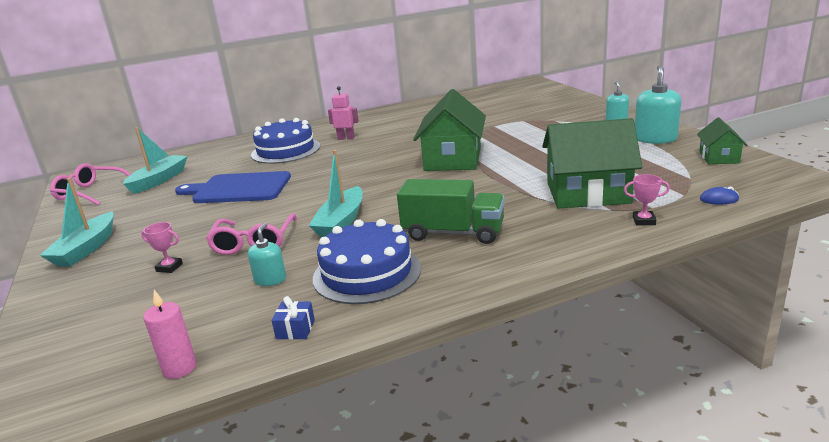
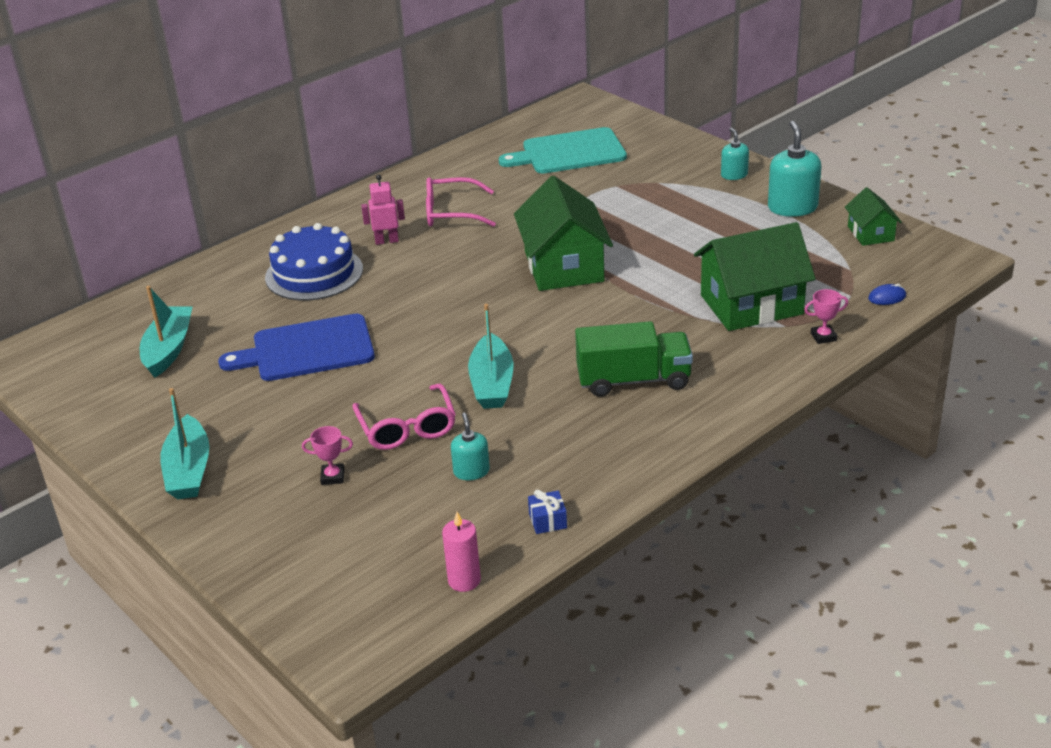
camera: 20 degrees left, 10 degrees up
pink glasses [50,163,131,206] -> pink glasses moved to [426,177,496,227]
blue cake [313,219,421,304] -> none
none -> turquoise cutting board [499,127,627,174]

